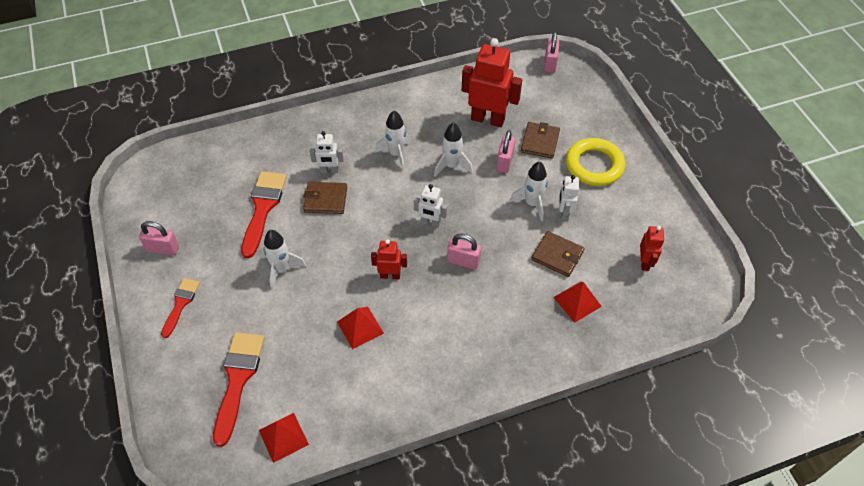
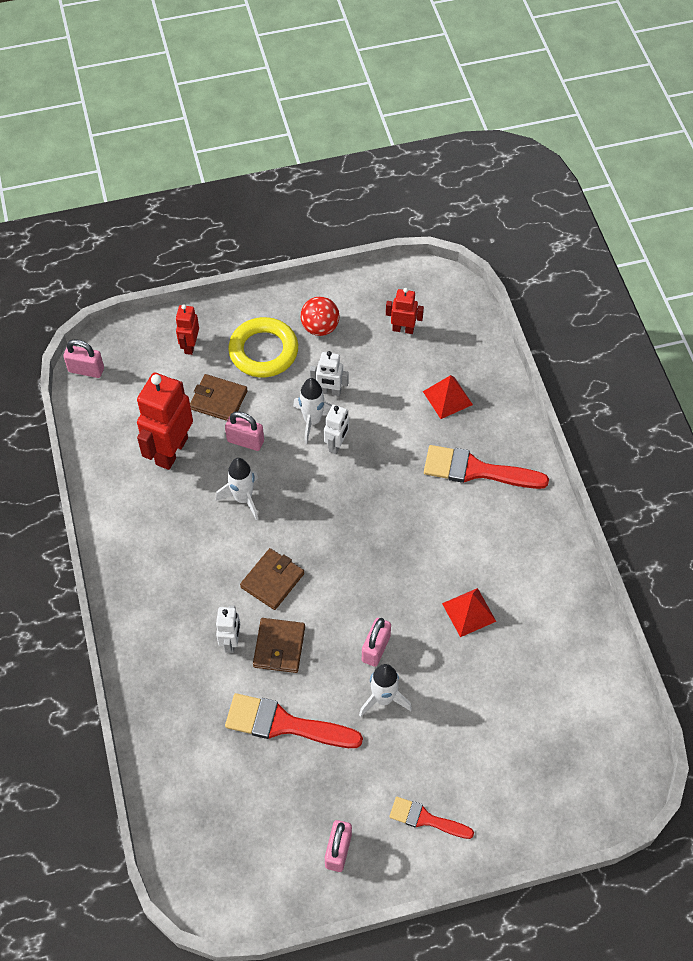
camera: 85 degrees left, 5 degrees up
red brush [213,332,265,447] -> red brush moved to [424,445,549,489]
red pyramid [259,413,309,463] -> none
red robot [371,239,407,279] -> red robot moved to [175,304,199,355]
white rocket [375,111,411,170] -> none
white robot [414,184,447,227] -> white robot moved to [324,405,349,454]
pink padlock [447,233,481,270] -> pink padlock moved to [362,618,391,667]
brown wallet [531,231,585,277] -> brown wallet moved to [240,548,304,610]
none -> red ball [300,297,339,336]

